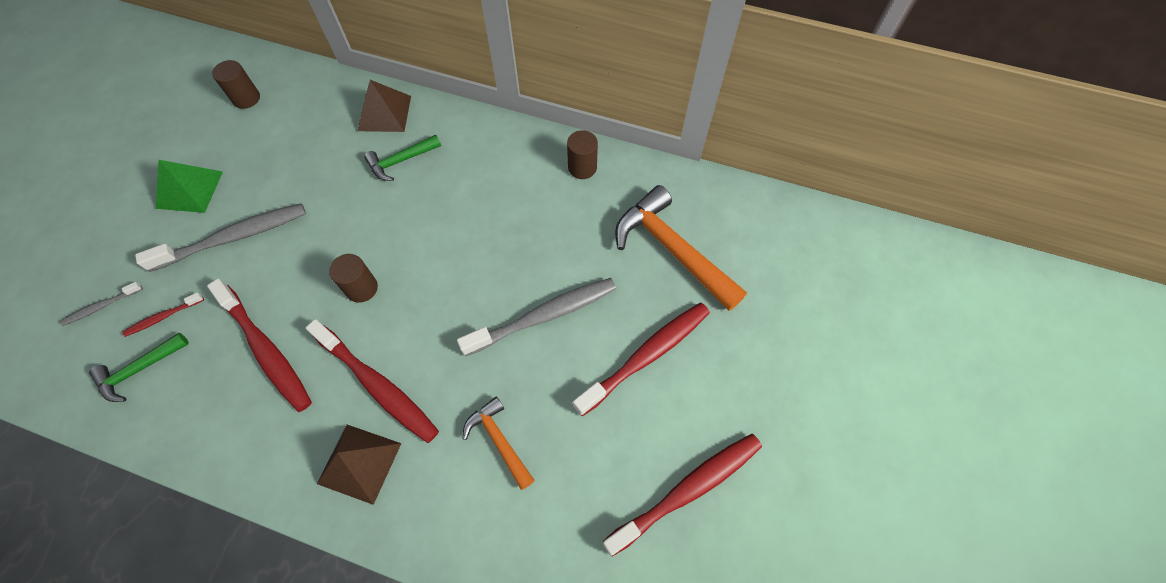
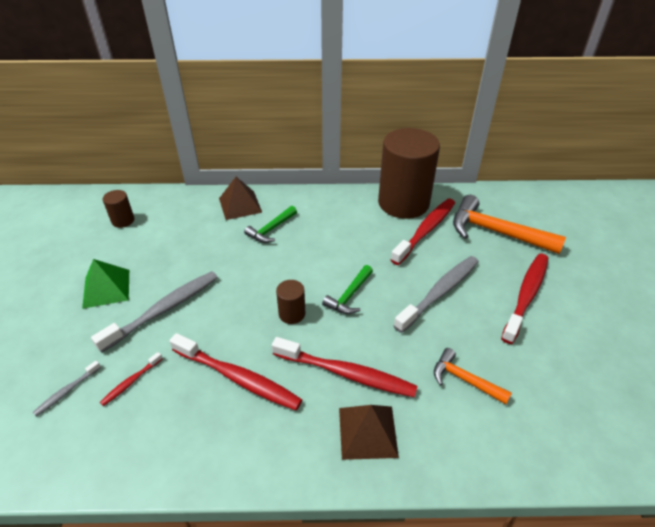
camera: 20 degrees left, 20 degrees down
green hammer [89,333,189,402] -> green hammer moved to [322,265,373,314]
brown cylinder [567,130,598,179] -> brown cylinder [378,128,440,219], size x2.39
red toothbrush [602,434,762,556] -> red toothbrush moved to [391,199,455,265]

